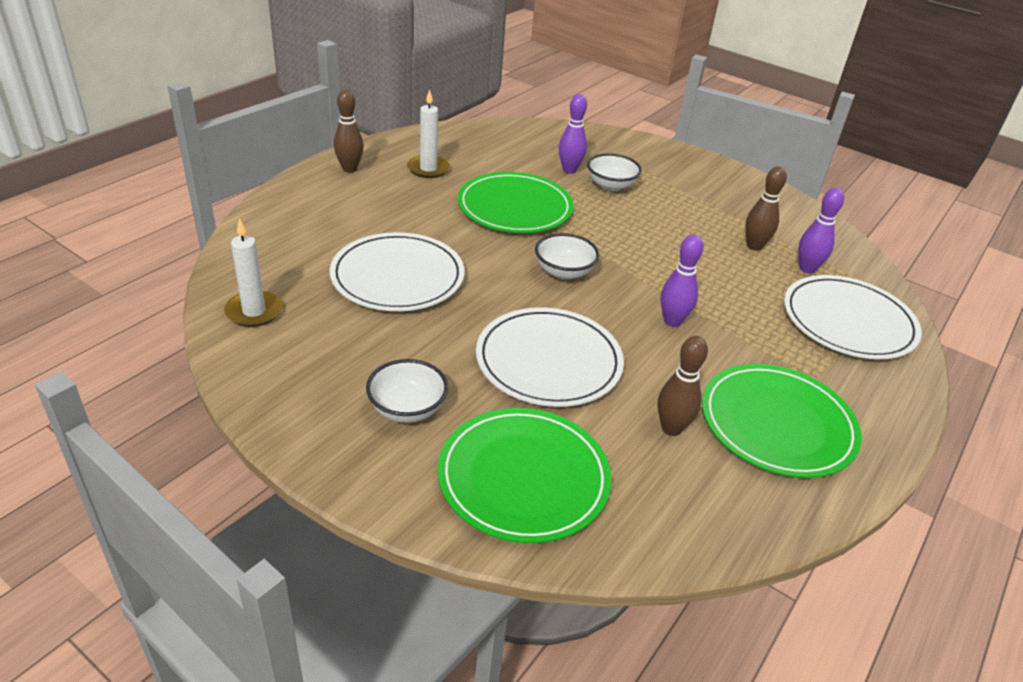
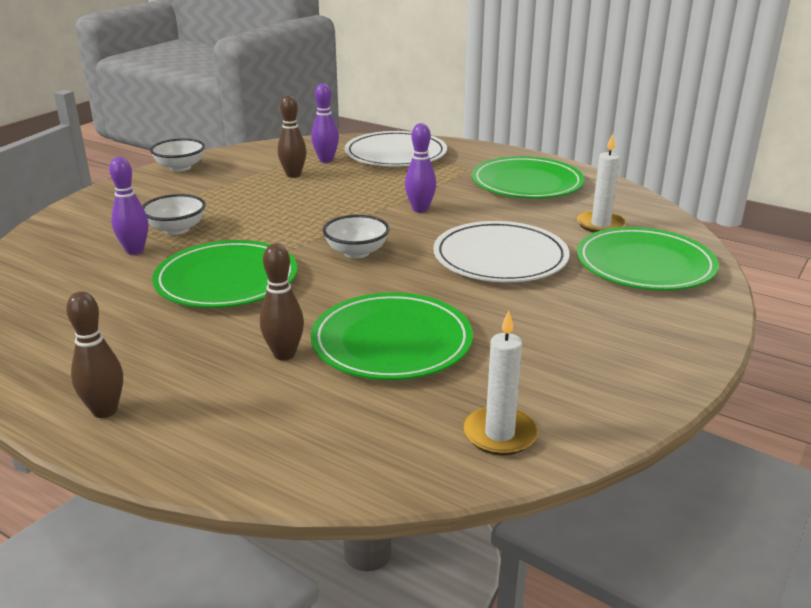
camera: 90 degrees left, 10 degrees down
white plate [330,232,465,311] -> green plate [311,292,473,380]
white bowl [366,359,448,423] -> white bowl moved to [150,138,205,172]
white candle [407,89,450,178] -> white candle moved to [577,133,626,233]
brown bowling pin [658,336,708,436] -> brown bowling pin moved to [260,243,304,361]

